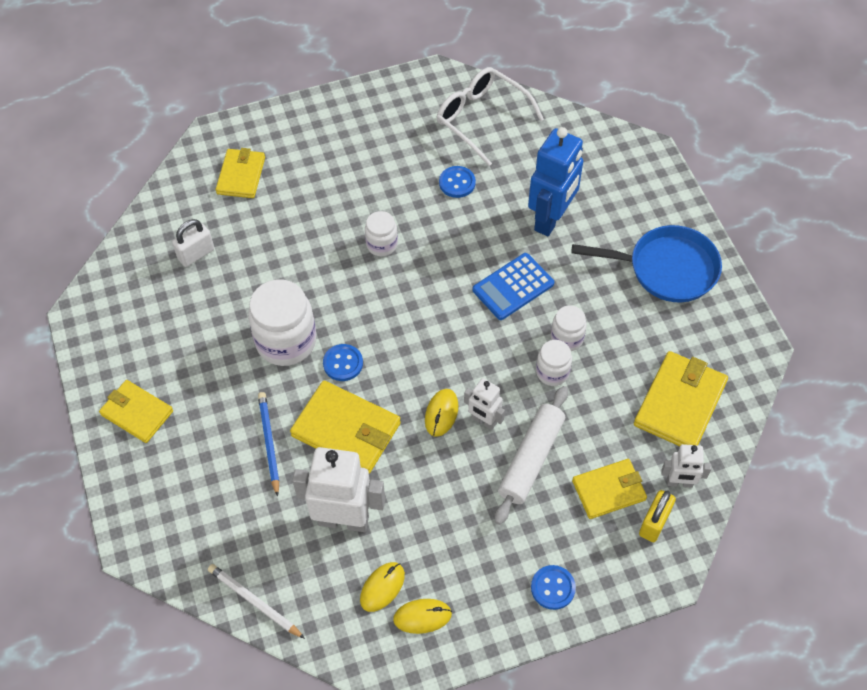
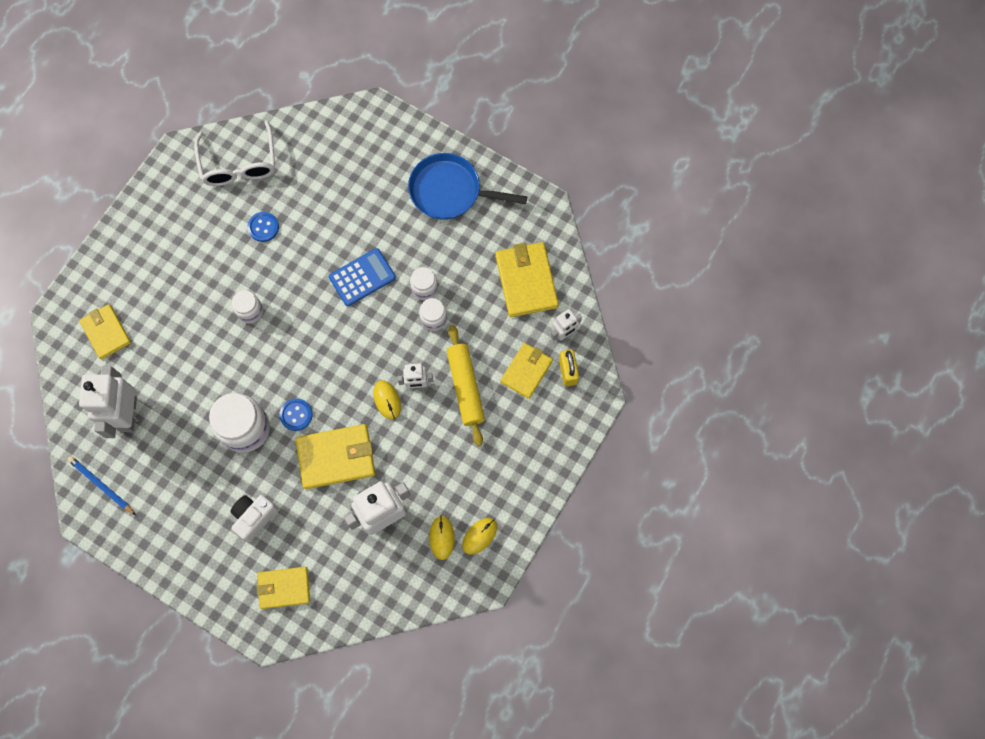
camera: 40 degrees left, 15 degrees up
yellow wallet [99,380,173,443] -> yellow wallet moved to [257,567,310,609]
white padlock [172,219,214,267] -> white robot [79,366,137,438]
white pencil [208,564,305,639] -> none
blue pencil [258,392,279,497] -> blue pencil moved to [67,456,136,515]
white glasses [437,67,544,166] -> white glasses turned 105 degrees counterclockwise [194,120,275,186]
blue calculator [473,253,554,320] -> blue calculator turned 135 degrees counterclockwise [329,248,396,306]
white rolling pin [495,386,568,525] -> yellow rolling pin [446,325,485,446]
blue robot [528,127,583,236] -> none
blue button [531,565,576,610] -> none
blue pan [571,225,722,302] -> blue pan turned 135 degrees counterclockwise [408,153,528,220]
none -> white camera [230,495,278,542]

